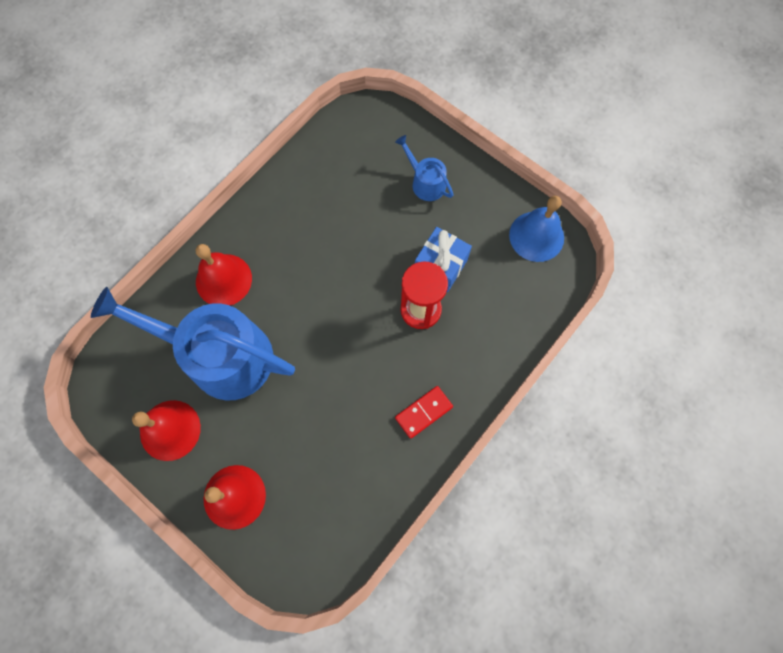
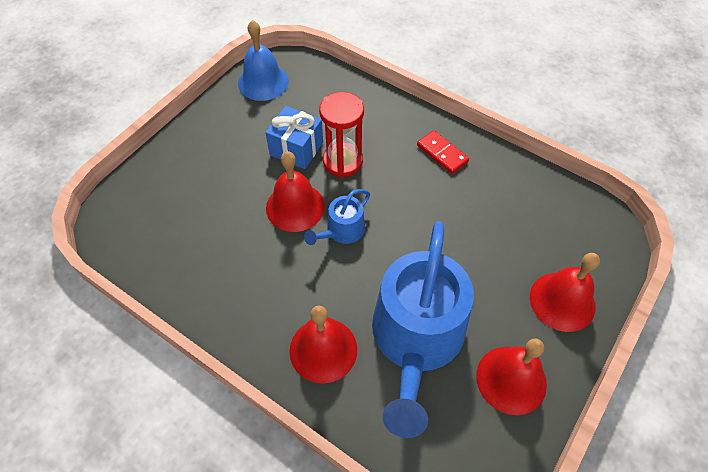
camera: 95 degrees left, 15 degrees down
blue watering can [395,135,454,201] -> blue watering can moved to [304,189,370,245]
none -> red bell [266,151,325,232]

